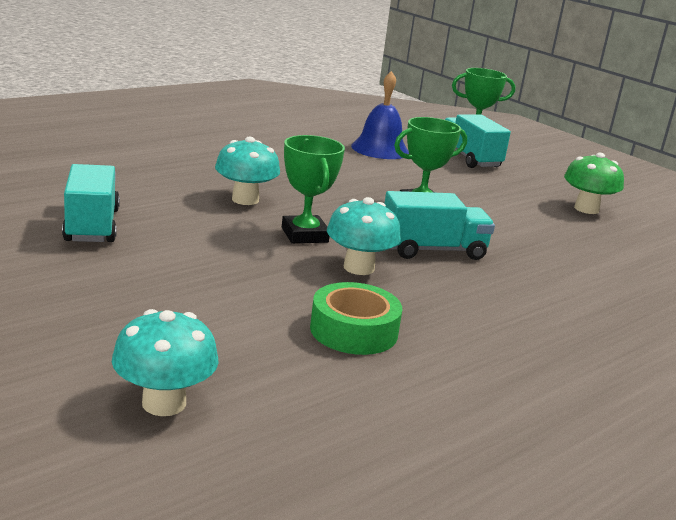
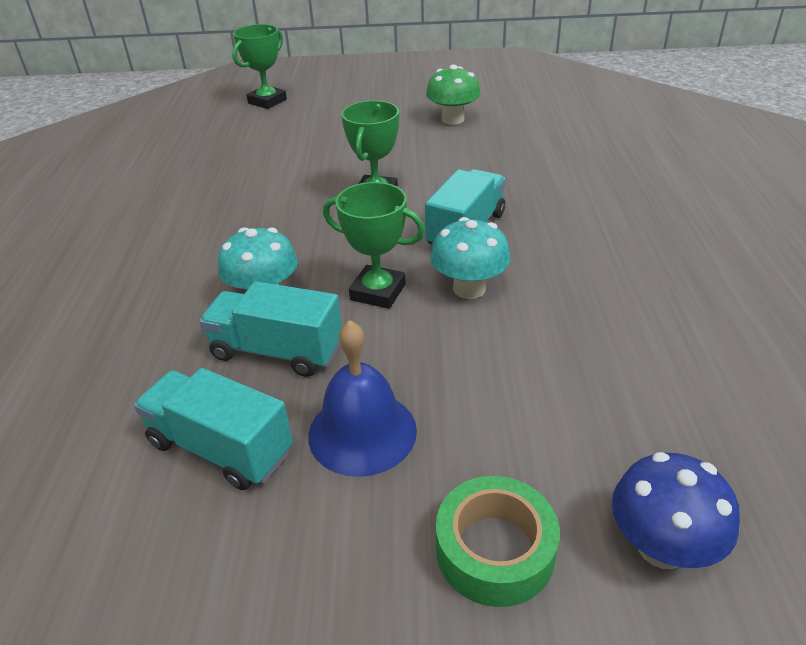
camera: 45 degrees left, 15 degrees up
turquoise mushroom [112,309,219,416] -> blue mushroom [612,452,740,569]
green tape [310,282,402,355] -> green tape moved to [436,476,560,607]
blue bell [351,71,409,159] -> blue bell moved to [308,320,417,477]
turquoise truck [444,114,511,168] -> turquoise truck moved to [199,281,342,377]

